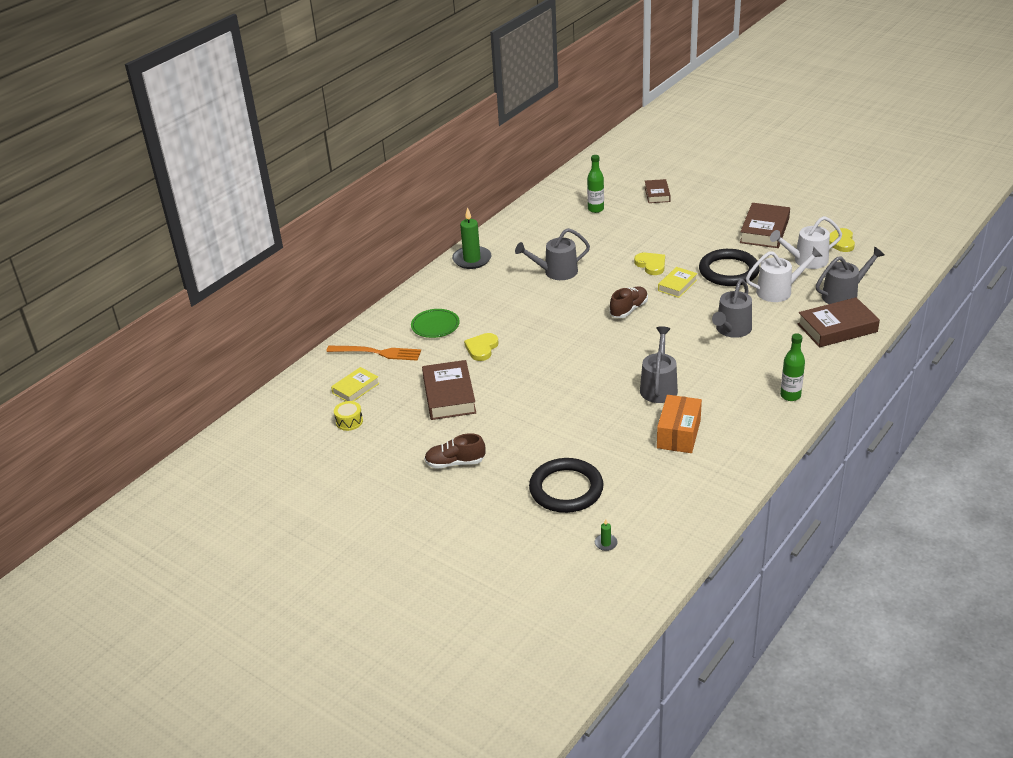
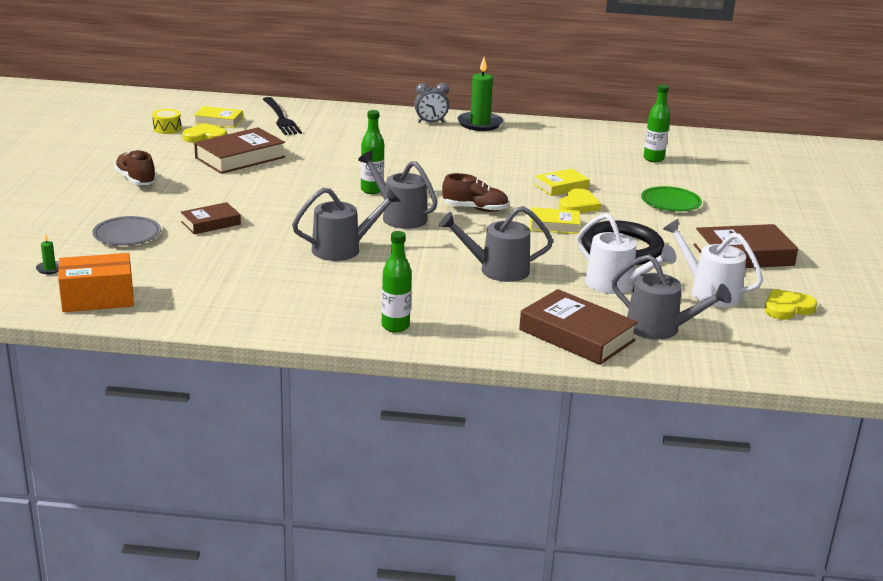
camera: 55 degrees right, 10 degrees down
orange fork [326,346,421,361] -> black fork [263,97,302,135]
green plate [411,309,460,338] -> green plate moved to [641,186,702,212]
yellow heart [464,333,499,361] -> yellow heart moved to [182,123,227,143]
grey watering can [515,228,590,280] -> grey watering can moved to [358,151,438,229]
black ring [529,458,604,513] -> grey plate [92,216,161,246]
brown book [645,179,671,203] -> brown book moved to [181,202,241,234]
orange box [657,395,702,453] -> orange box moved to [58,253,134,312]
none -> green bottle [361,110,384,194]
none -> grey clock [414,83,449,123]
none -> yellow book [534,169,589,196]

